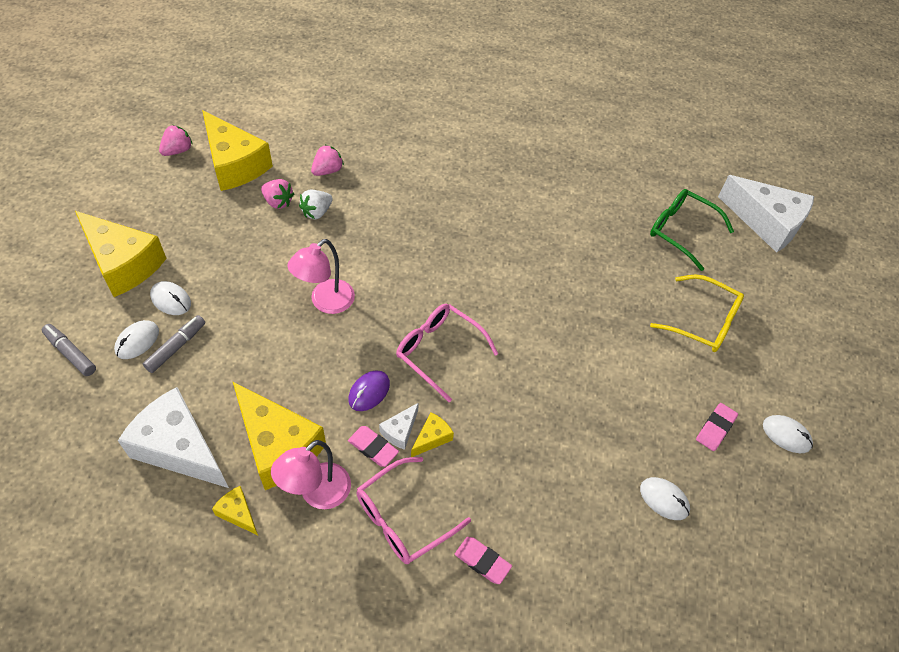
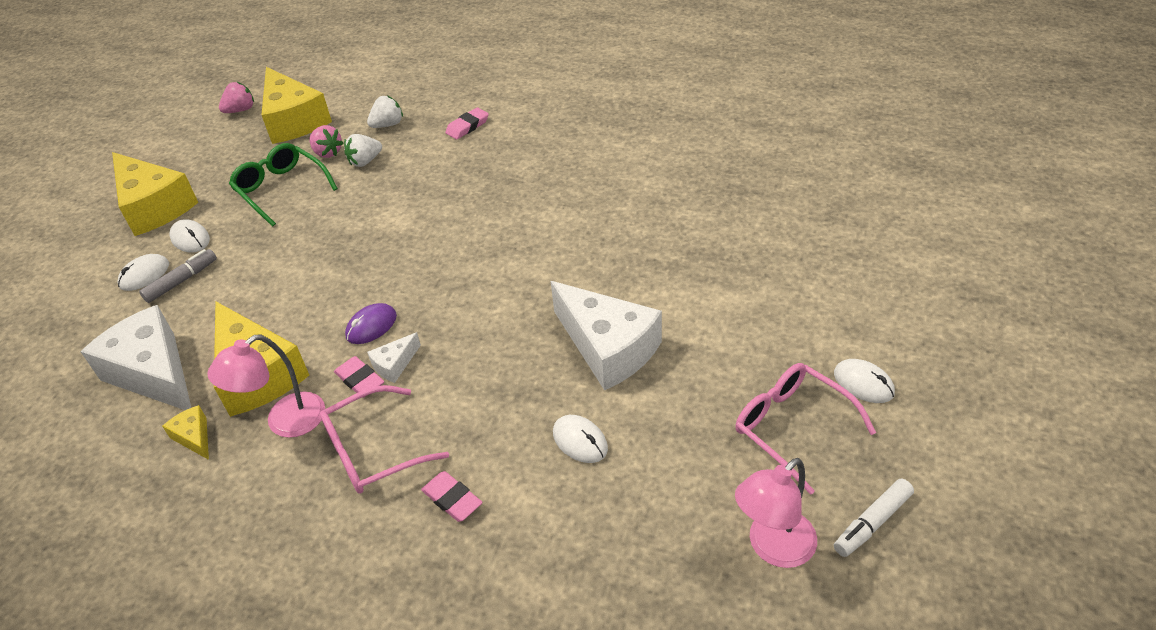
camera: 15 degrees right, 10 degrees down
grey marker [42,324,96,376] -> none
pink lamp [287,239,355,314] -> pink lamp moved to [735,458,817,568]
pink strawberry [311,145,344,176] -> white strawberry [367,96,403,128]
pink glasses [396,304,498,402] -> pink glasses moved to [735,363,876,495]
yellow cheese [411,412,454,457] -> none
white mouse [640,477,690,520] -> white mouse moved to [553,415,608,463]
green glasses [650,189,734,271] -> green glasses moved to [229,143,338,226]
yellow glasses [650,274,744,352] -> none
pink eraser [696,403,738,451] -> pink eraser moved to [445,107,489,140]
white cheese [718,175,814,253] -> white cheese moved to [551,281,662,390]
none -> white marker [834,478,914,557]

